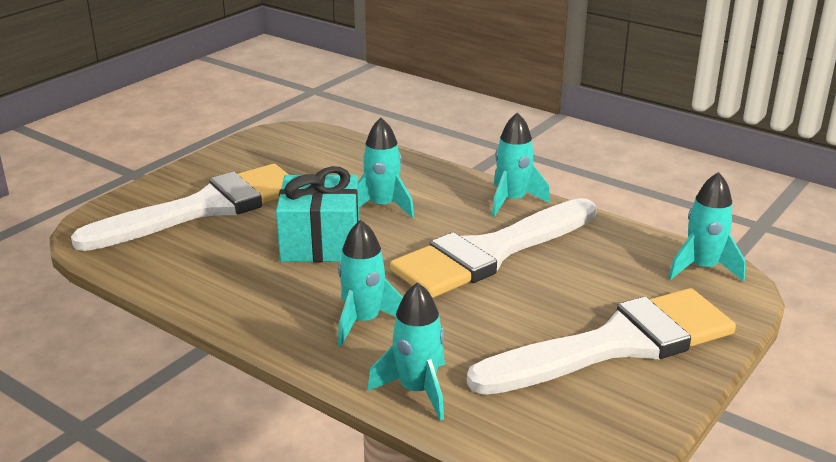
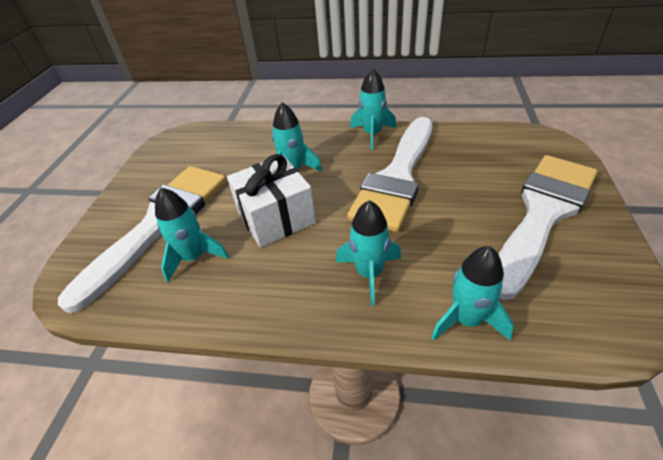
camera: 25 degrees left, 15 degrees up
turquoise gift [276,166,359,262] -> white gift [227,154,316,248]
turquoise rocket [668,172,745,282] -> turquoise rocket moved to [155,188,229,282]

